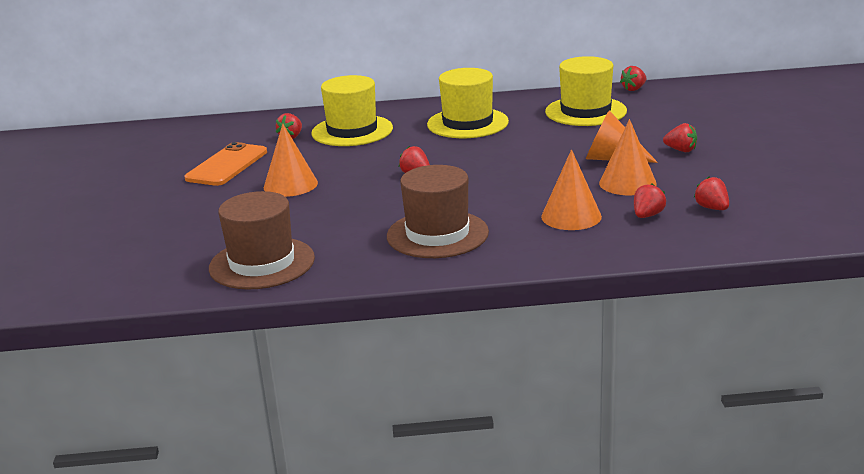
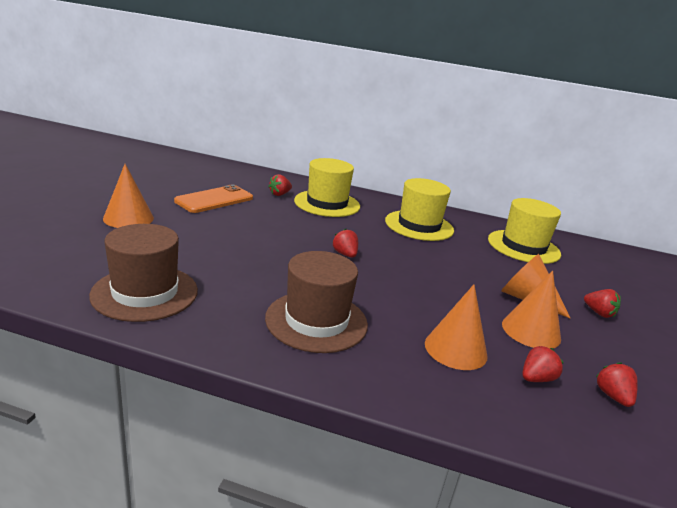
camera: 15 degrees right, 0 degrees up
orange cone [264,124,318,197] -> orange cone moved to [103,164,154,228]
red strawberry [620,66,646,91] -> none

